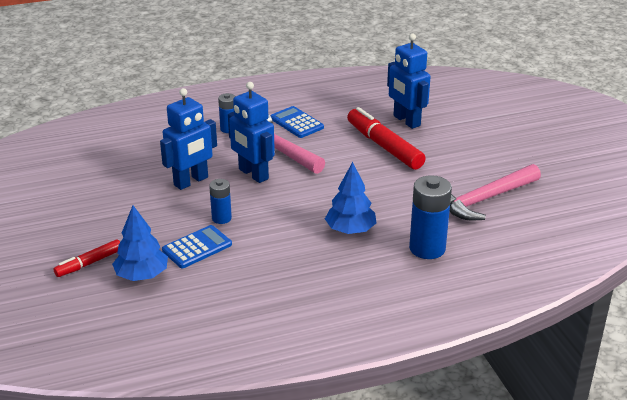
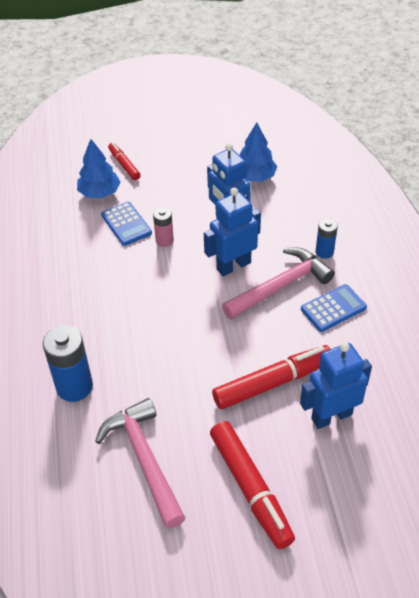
camera: 100 degrees right, 15 degrees up
blue battery [209,179,232,224] -> pink battery [153,207,174,247]
blue tree [325,162,377,234] -> blue tree moved to [240,122,277,182]
none -> red marker [210,421,295,549]

